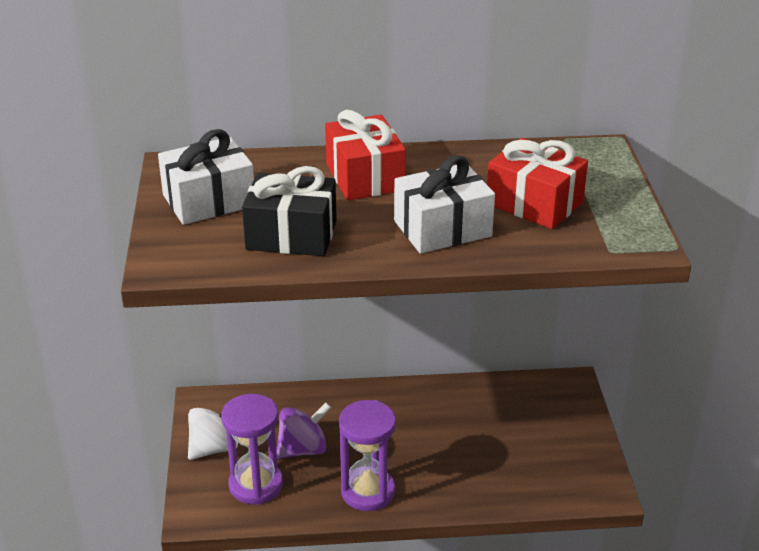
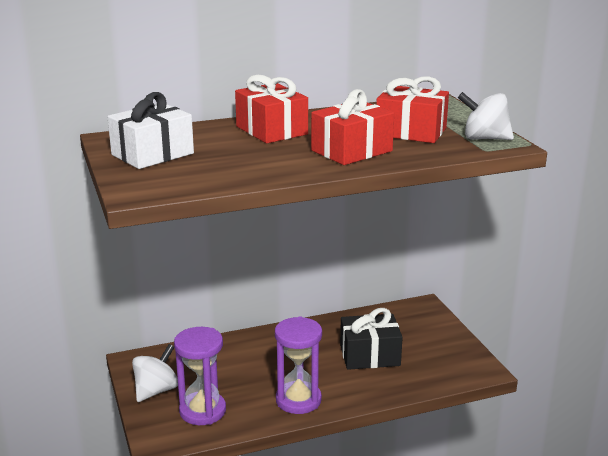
camera: 15 degrees left, 10 degrees down
black gift [242,166,337,256] -> black gift moved to [340,308,403,370]
purple spinning top [276,403,331,459] -> none
white gift [394,155,495,254] -> red gift [311,89,394,165]
none -> white spinning top [458,92,514,140]

